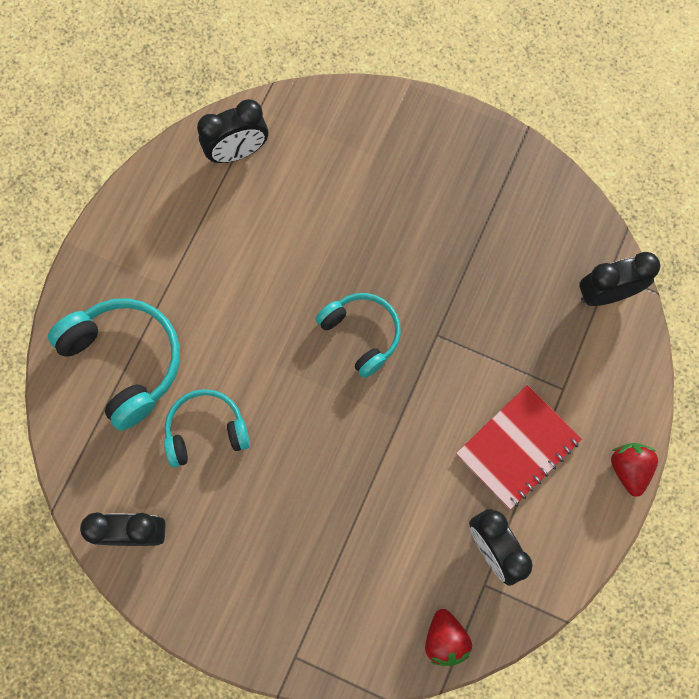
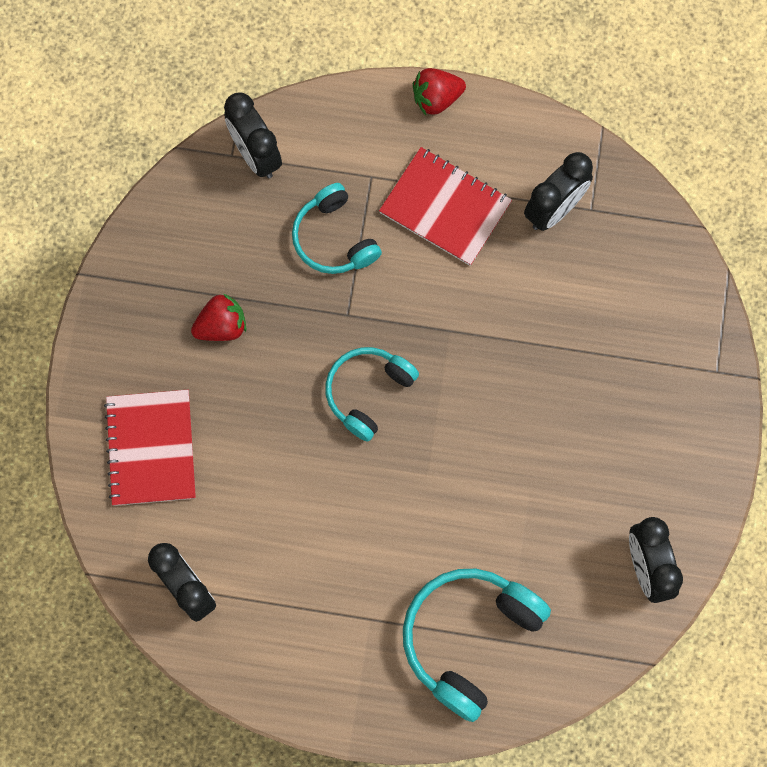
camera: 105 degrees left, 0 degrees up
turquoise headphones [164,389,250,467] -> turquoise headphones moved to [292,183,382,274]
red strawberry [425,609,472,666] -> red strawberry moved to [191,293,246,341]
none -> red notebook [104,390,196,506]

